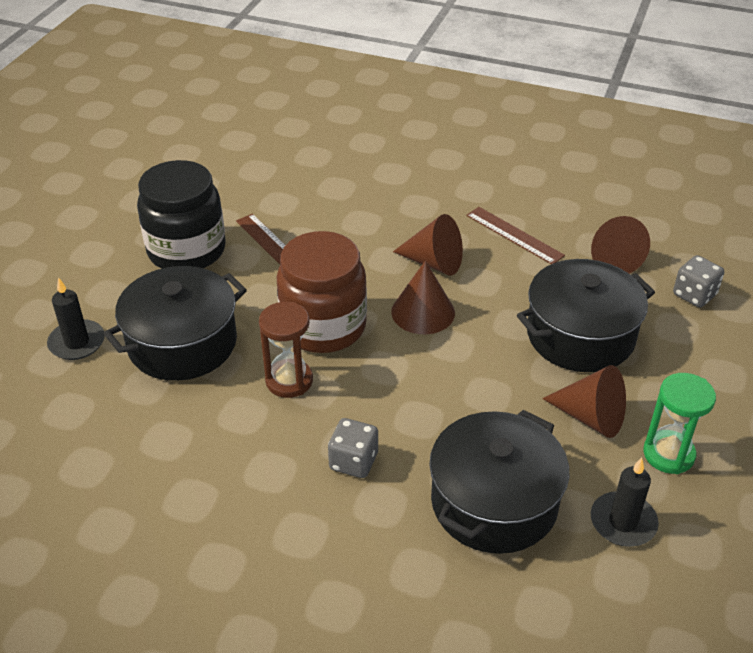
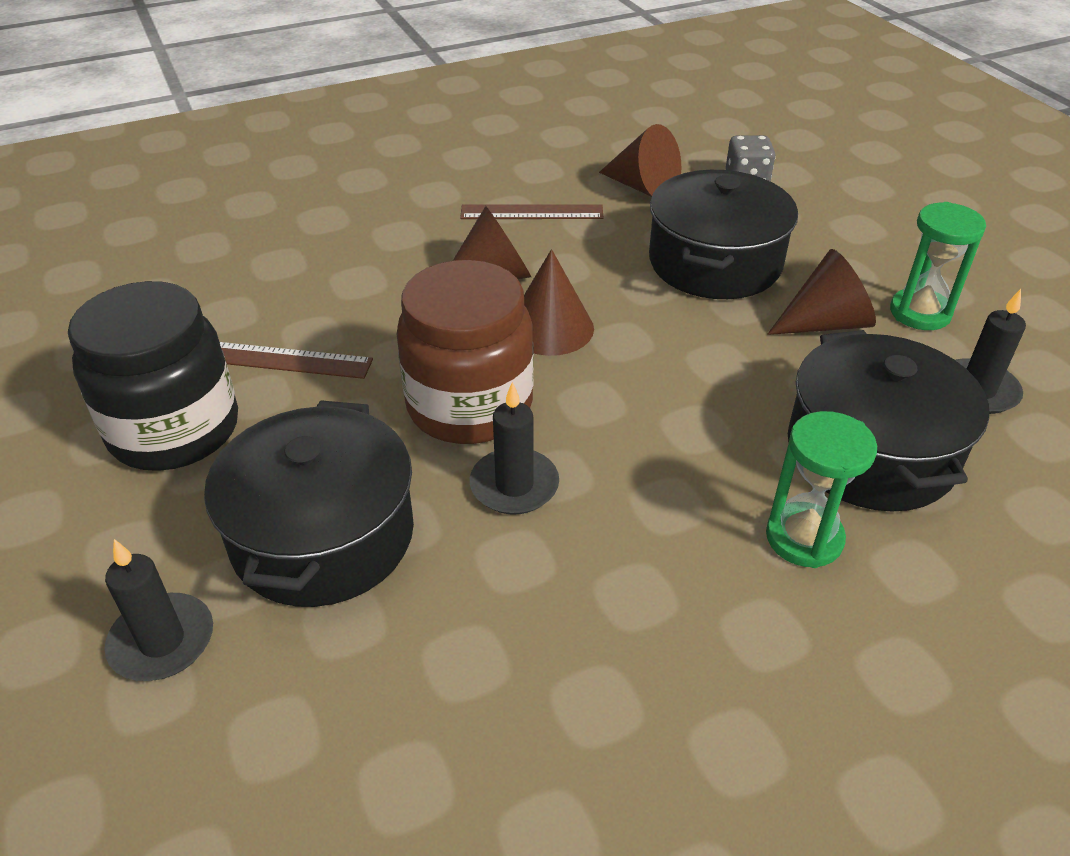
camera: 45 degrees left, 0 degrees up
brown hourglass [259,302,313,398] -> black candle [470,382,559,515]
grey dice [328,418,378,478] -> none
none -> green hourglass [766,411,877,568]

